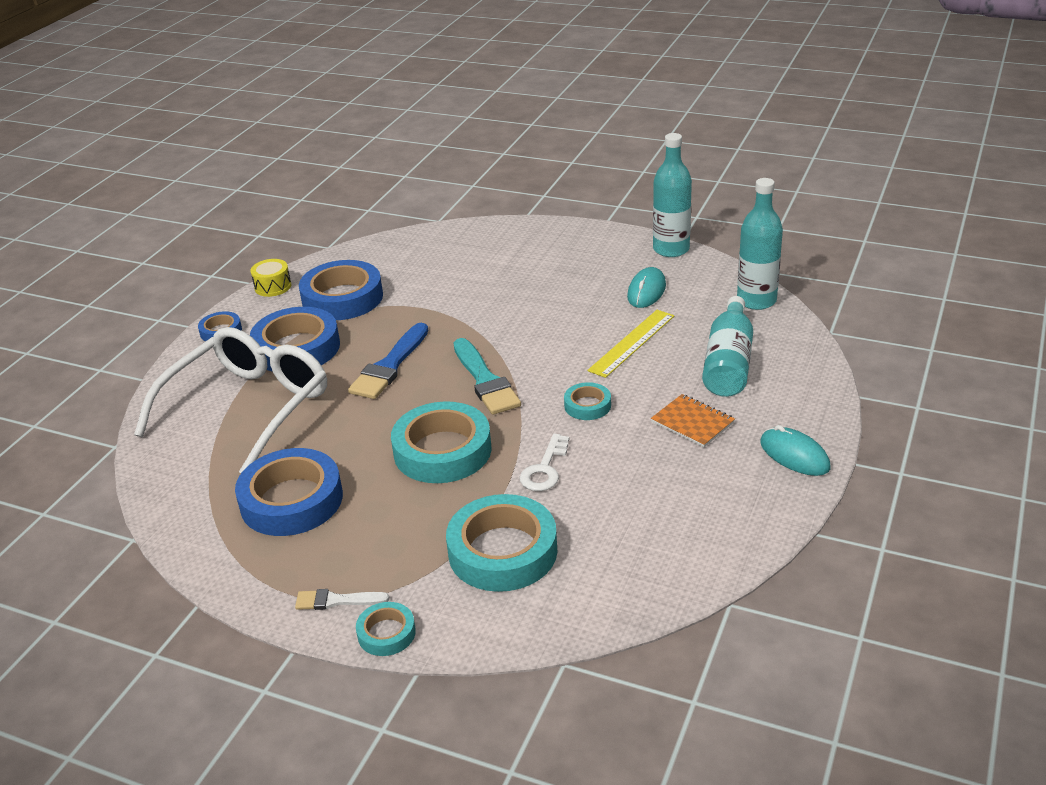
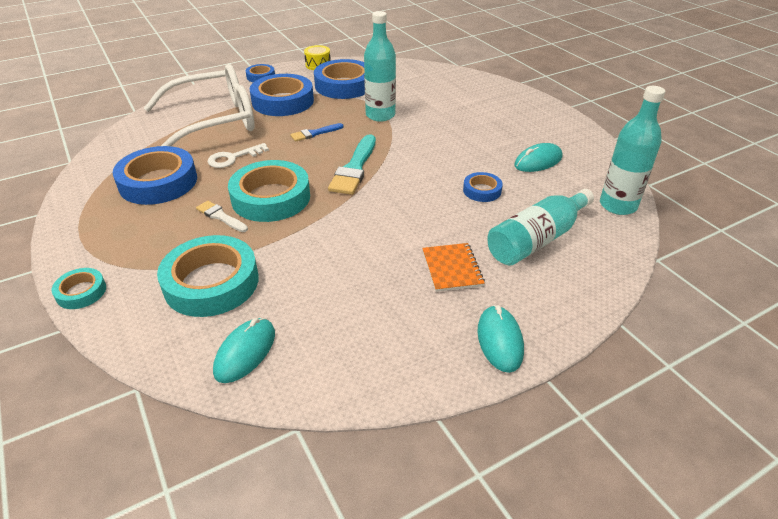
camera: 35 degrees right, 5 degrees up
white brush [295,589,389,610] -> white brush moved to [196,201,248,232]
blue brush [348,323,428,399] -> blue brush [290,123,344,142], size x0.56
white key [520,434,569,491] -> white key moved to [208,143,269,168]
turquoise tape [564,382,611,420] -> none
yellow ruler [587,310,674,378] -> blue tape [463,172,503,202]
turquoise bottle [653,133,692,257] -> turquoise bottle moved to [364,11,396,122]
none -> turquoise mouse [213,318,275,383]

